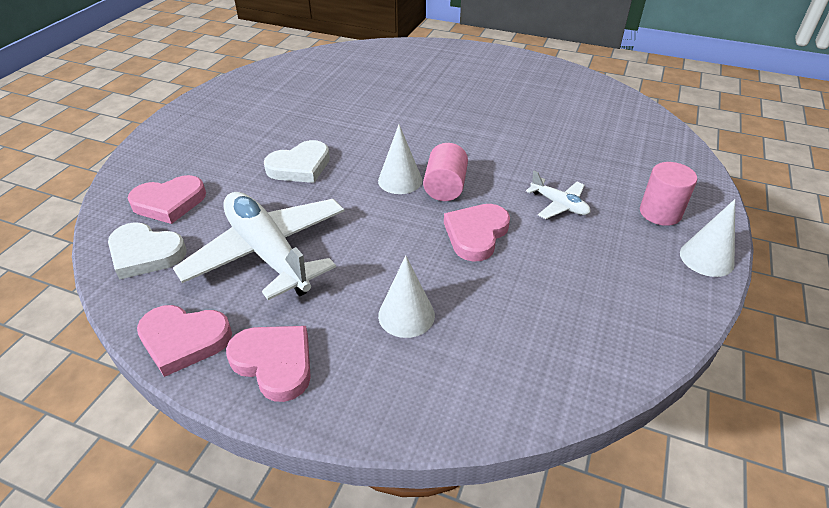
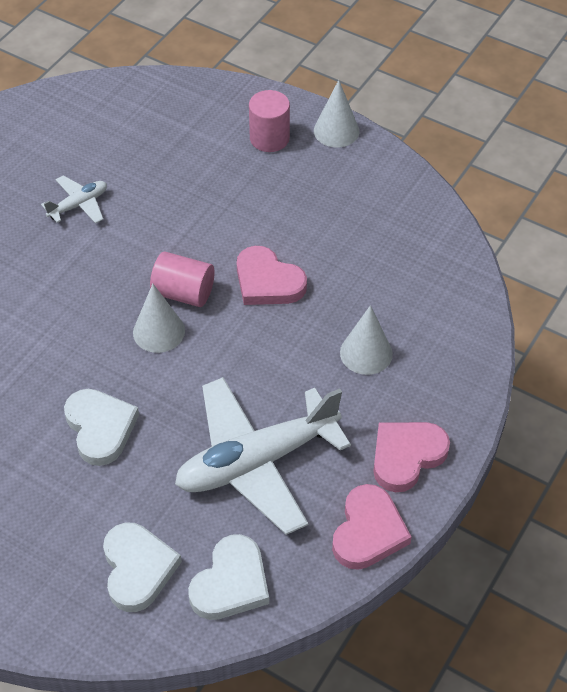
camera: 80 degrees left, 10 degrees up
pink heart [128,175,206,224] -> white heart [103,523,182,612]
white plane [526,171,591,219] -> white plane moved to [41,175,107,224]

